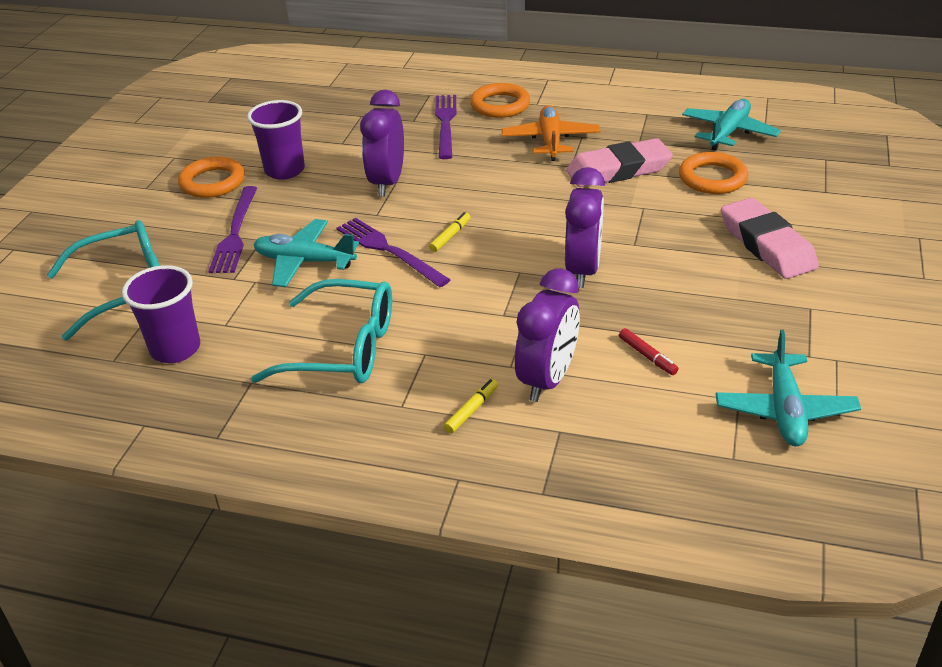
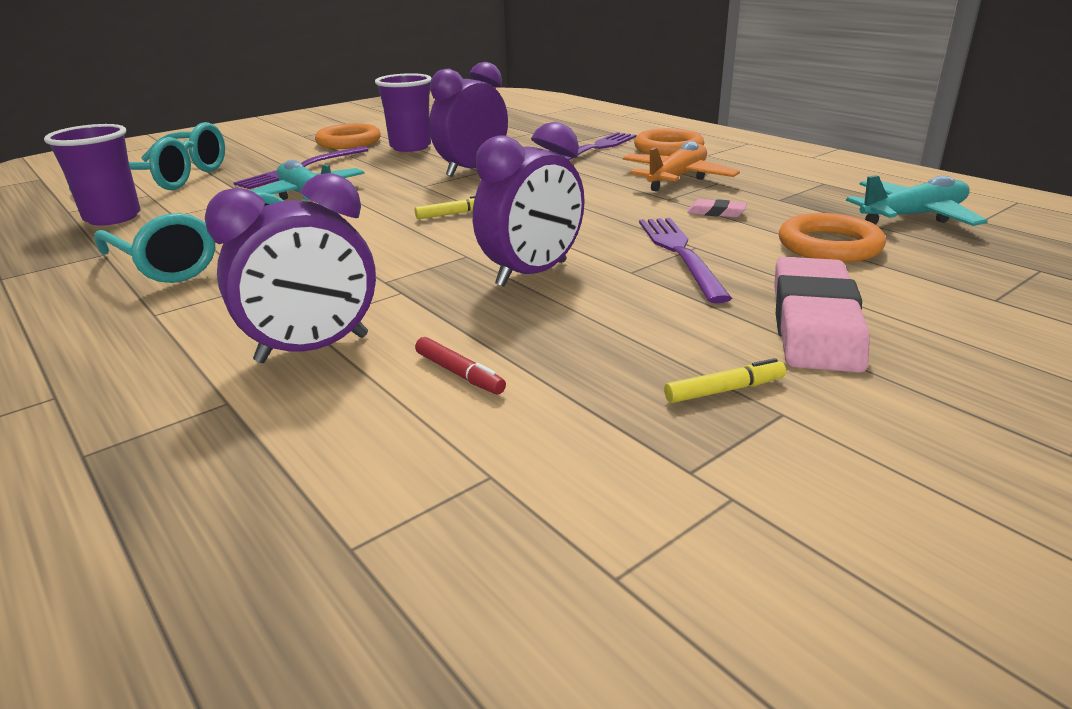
camera: 35 degrees right, 10 degrees down
purple fork [337,218,451,287] -> purple fork moved to [639,218,732,303]
yellow marker [444,379,498,433] -> yellow marker moved to [664,358,786,403]
pink eraser [566,138,673,187] -> pink eraser [687,199,747,217], size x0.42
red marker [619,328,678,375] -> red marker turned 45 degrees counterclockwise [415,337,506,394]
turquoise plane [716,329,861,446] -> none

